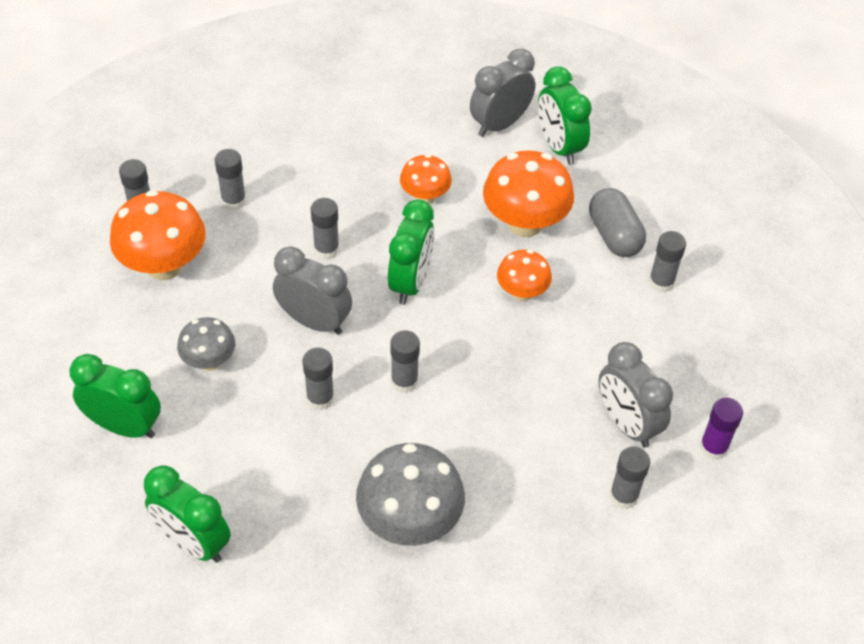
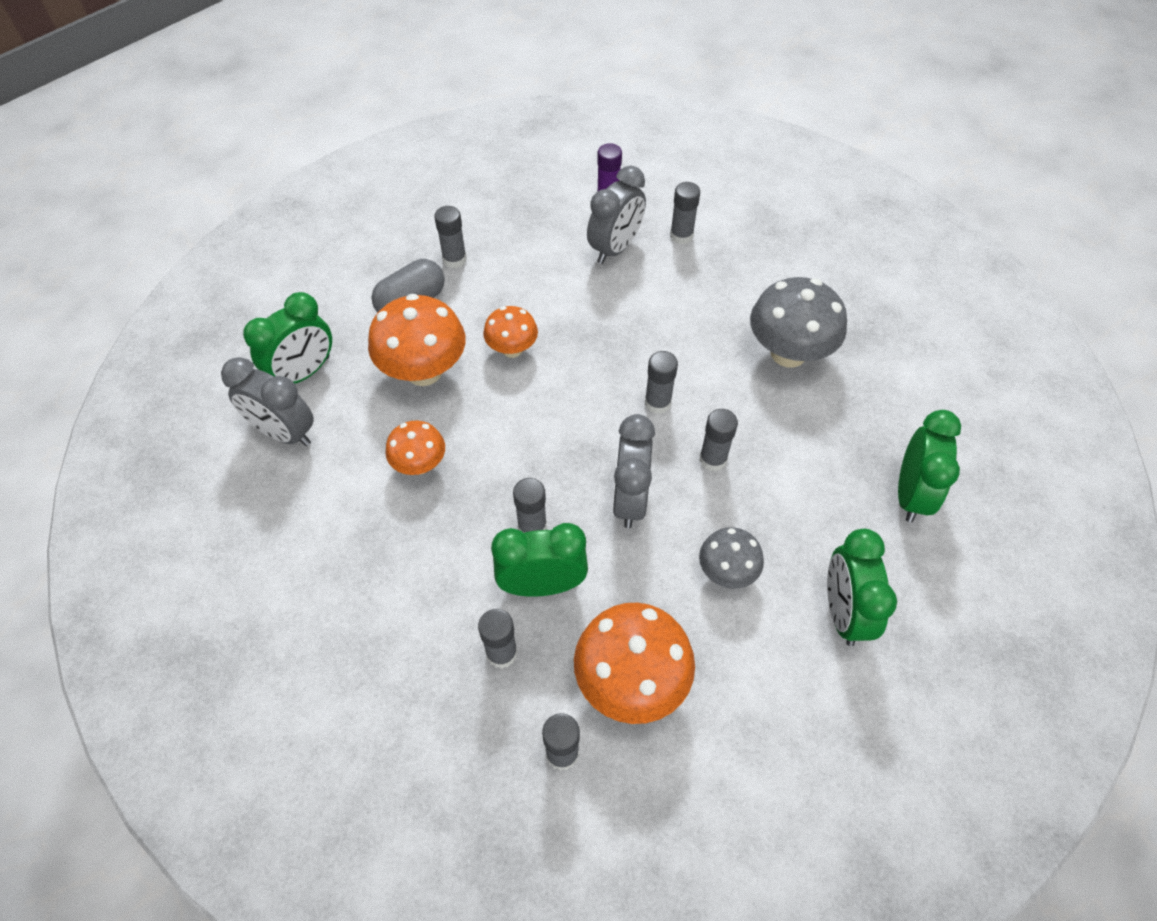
camera: 110 degrees left, 5 degrees up
green clock [388,199,434,305] -> green clock moved to [491,523,588,597]

